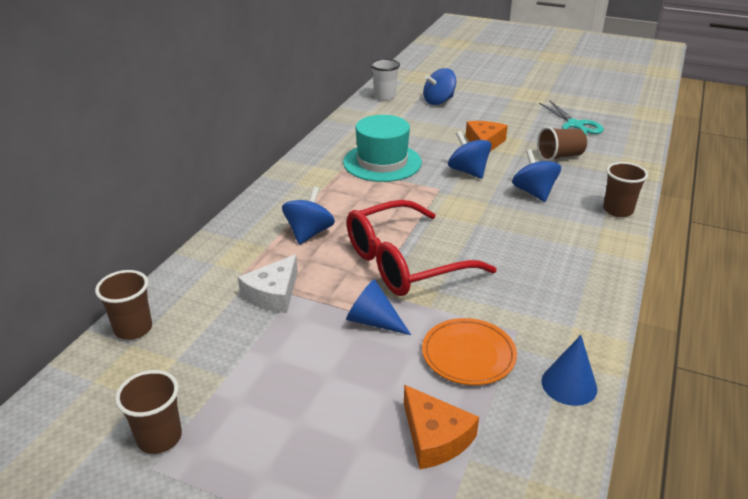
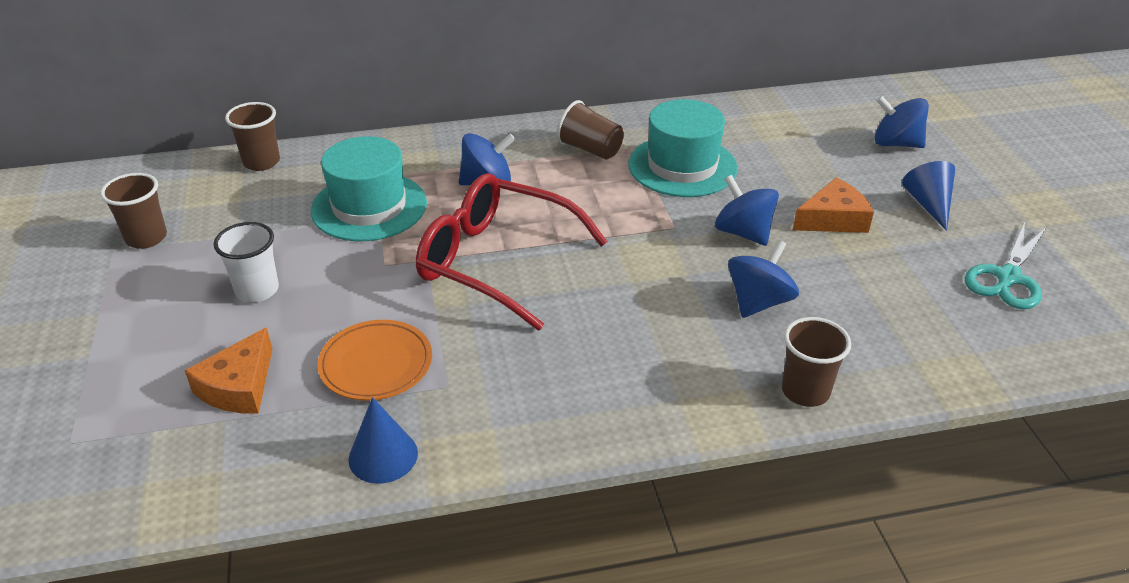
camera: 55 degrees right, 5 degrees up
white cheese [238,254,298,313] -> turquoise hat [311,136,427,241]
blue cone [346,279,411,335] -> blue cone moved to [902,161,955,231]
white cup [370,59,400,100] -> white cup moved to [213,222,279,303]
blue spinning top [448,131,491,179] -> blue spinning top turned 60 degrees counterclockwise [715,175,779,246]
brown cup [537,127,587,161] -> brown cup moved to [557,100,624,160]

